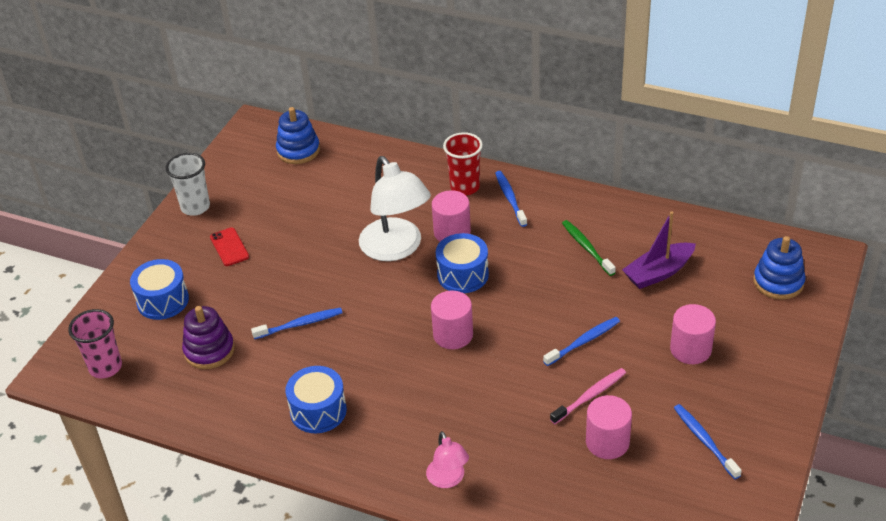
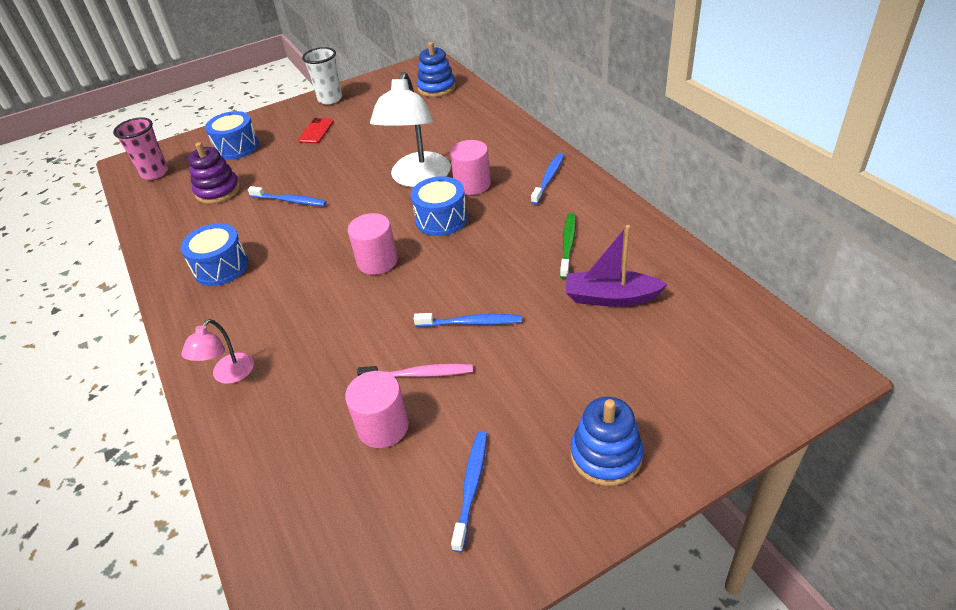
camera: 40 degrees right, 0 degrees up
red cup [443,132,483,196] -> none
pink cylinder [670,304,716,364] -> none
blue stacking toy [753,236,805,300] -> blue stacking toy moved to [570,397,643,486]

